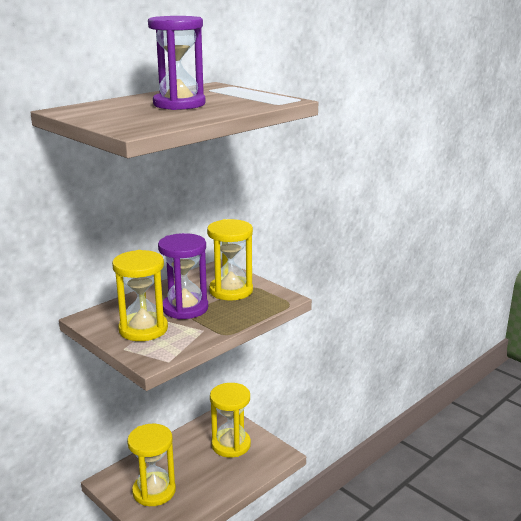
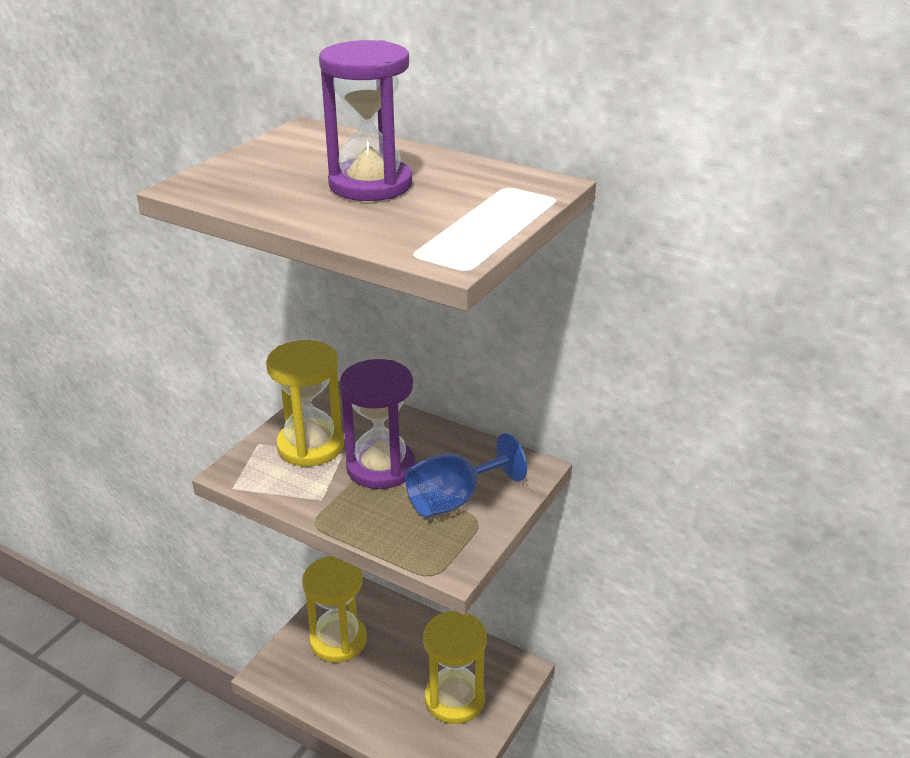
camera: 75 degrees right, 10 degrees up
yellow hourglass [207,219,253,300] -> blue goblet [405,433,527,518]

